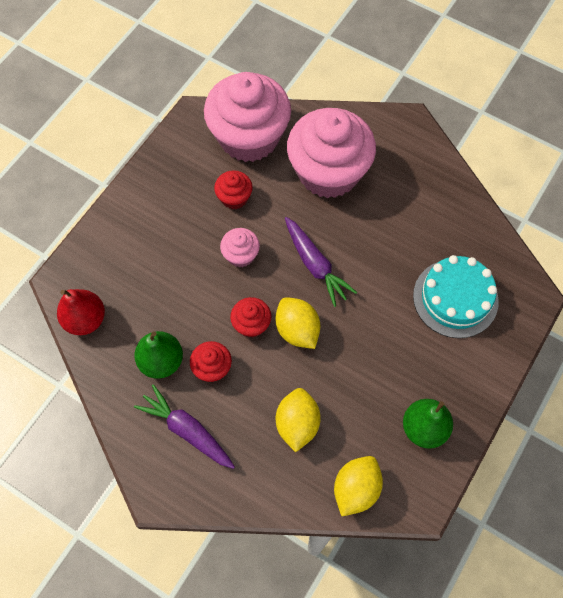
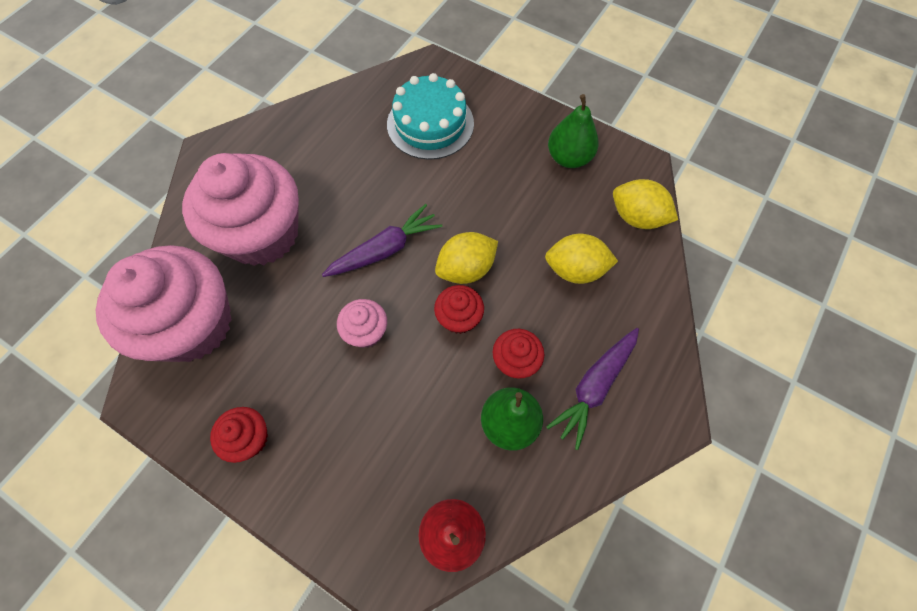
camera: 90 degrees left, 0 degrees up
red cupcake [214,170,253,209] -> red cupcake moved to [210,407,268,463]

